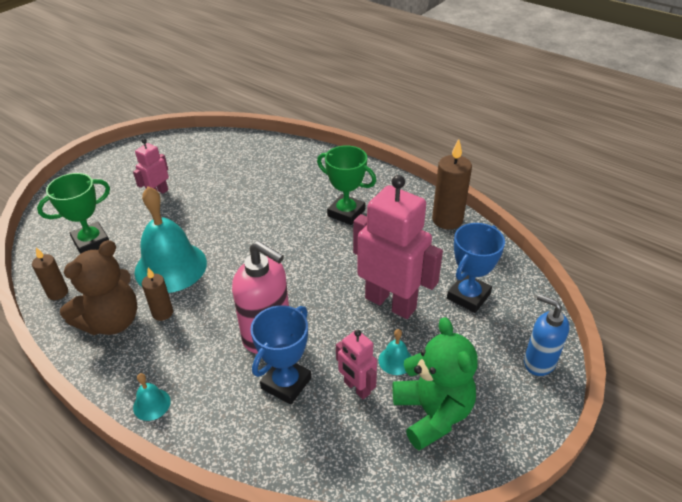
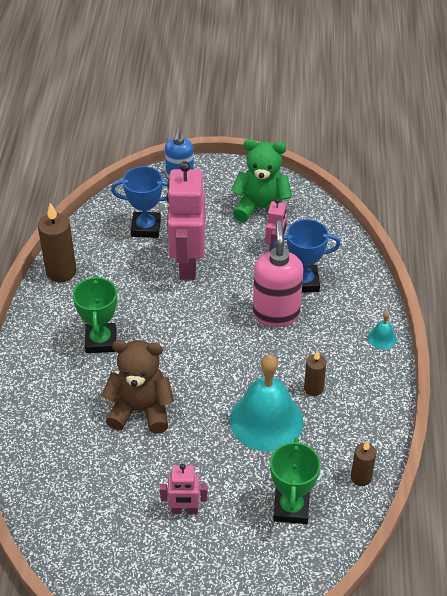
camera: 125 degrees left, 5 degrees up
green trophy [37,173,110,254] -> green trophy turned 75 degrees clockwise [270,438,321,524]
brown teddy bear [60,240,138,335] -> brown teddy bear moved to [102,340,174,434]
turquoise bell [378,329,411,375] -> none
green teddy bear [393,317,478,451] -> green teddy bear turned 60 degrees clockwise [231,139,292,222]

